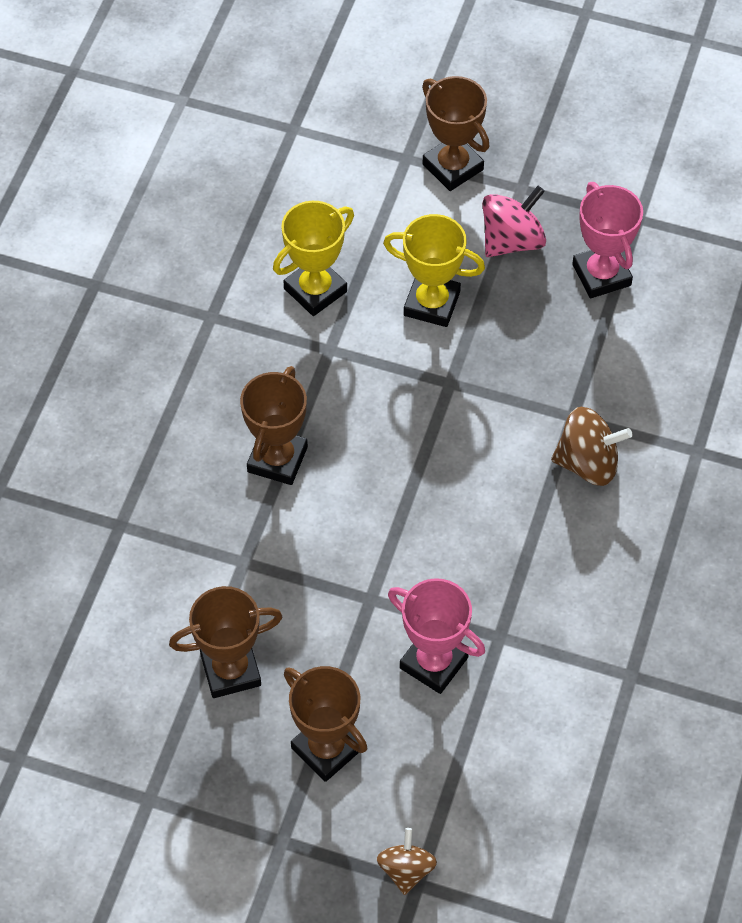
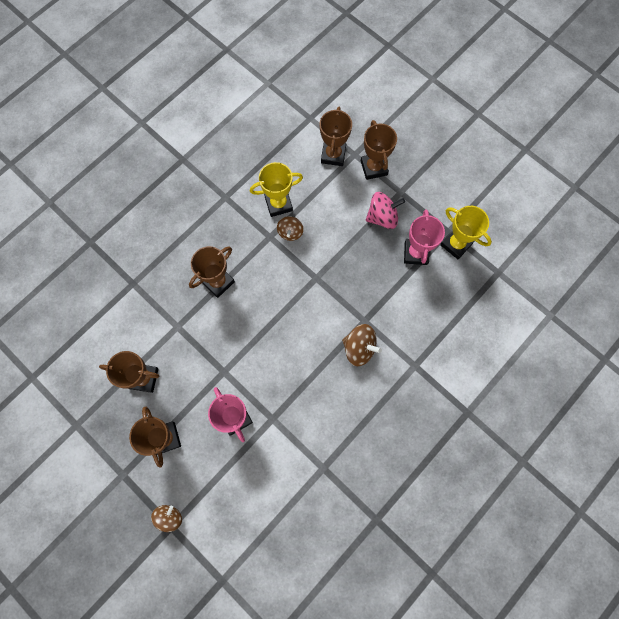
camera: 25 degrees right, 15 degrees up
yellow trophy [383,214,485,327] -> yellow trophy moved to [440,206,492,259]
none -> brown spinning top [277,216,304,241]
none -> brown trophy [320,106,352,166]

